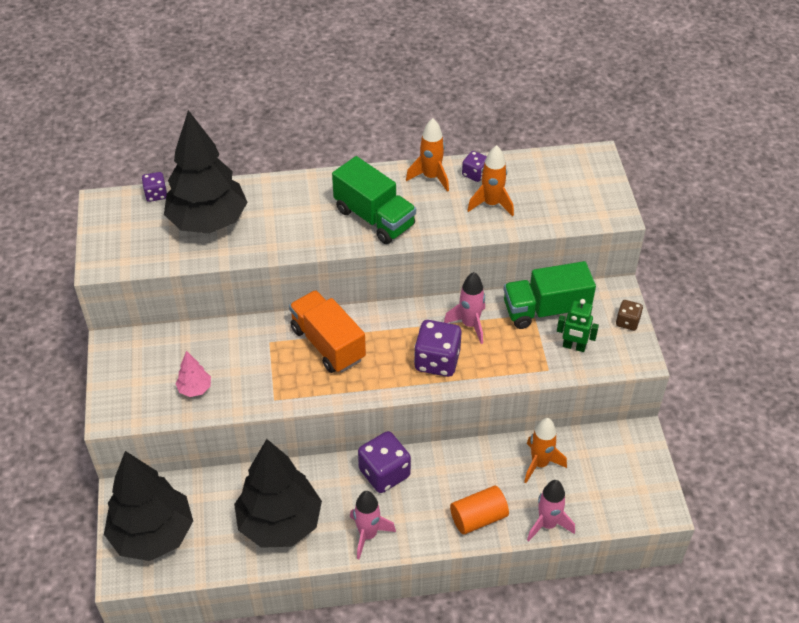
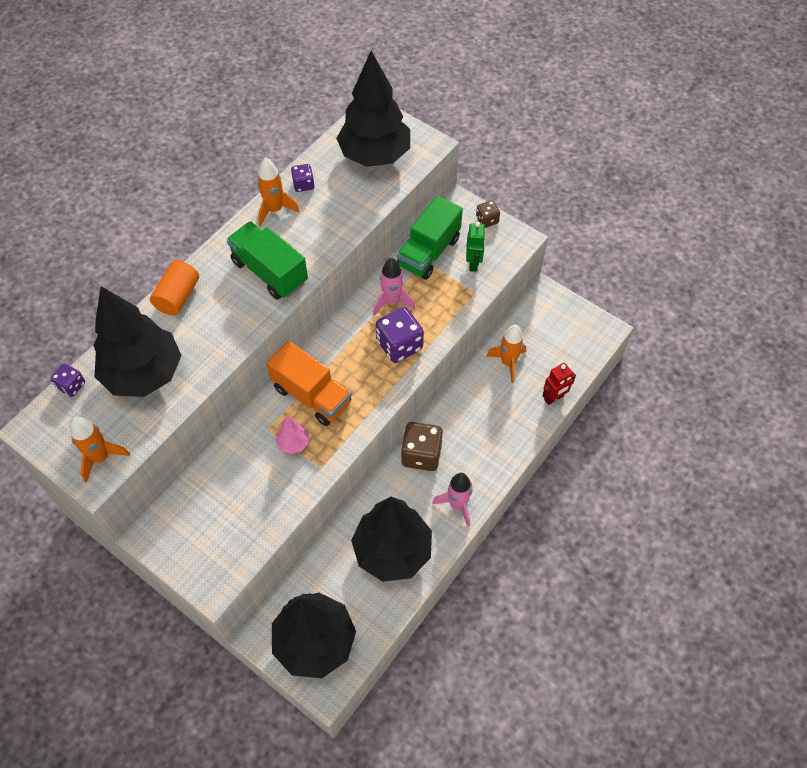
camera: 45 degrees left, 10 degrees up
pink tree [175,351,211,397] -> pink tree moved to [275,416,309,454]
orange truck [289,290,366,373] -> orange truck turned 150 degrees counterclockwise [266,341,352,426]
green truck [332,156,416,244] -> green truck turned 135 degrees counterclockwise [226,221,308,300]
purple dice [358,431,411,493] -> brown dice [401,422,443,471]
orange cylinder [450,486,509,535] -> orange cylinder moved to [150,260,199,316]
orange rocket [467,145,514,217] -> orange rocket moved to [70,417,130,483]
pink rocket [527,480,575,542] -> red robot [542,363,576,405]
green robot [557,299,599,352] -> green robot turned 60 degrees counterclockwise [466,222,486,272]
none -> black tree [336,51,410,167]

